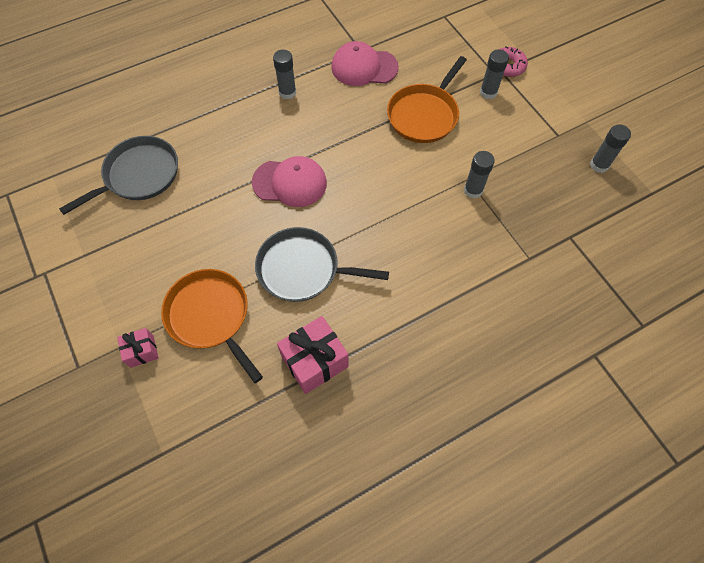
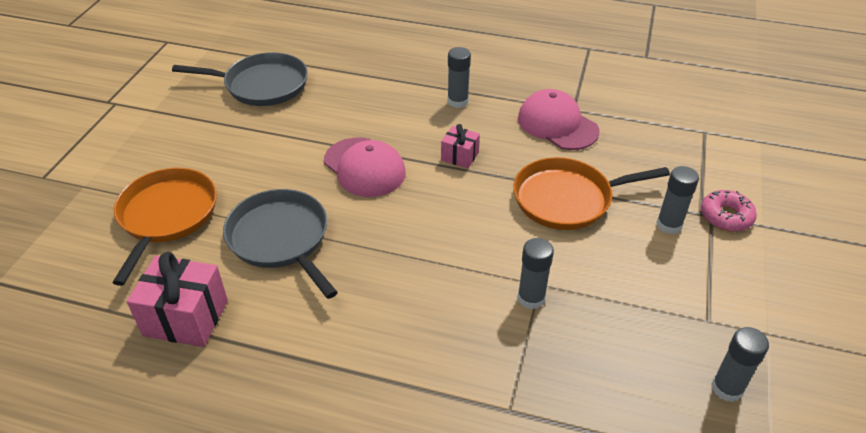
camera: 45 degrees right, 20 degrees down
pink gift [117,328,159,368] -> pink gift moved to [441,124,480,169]

